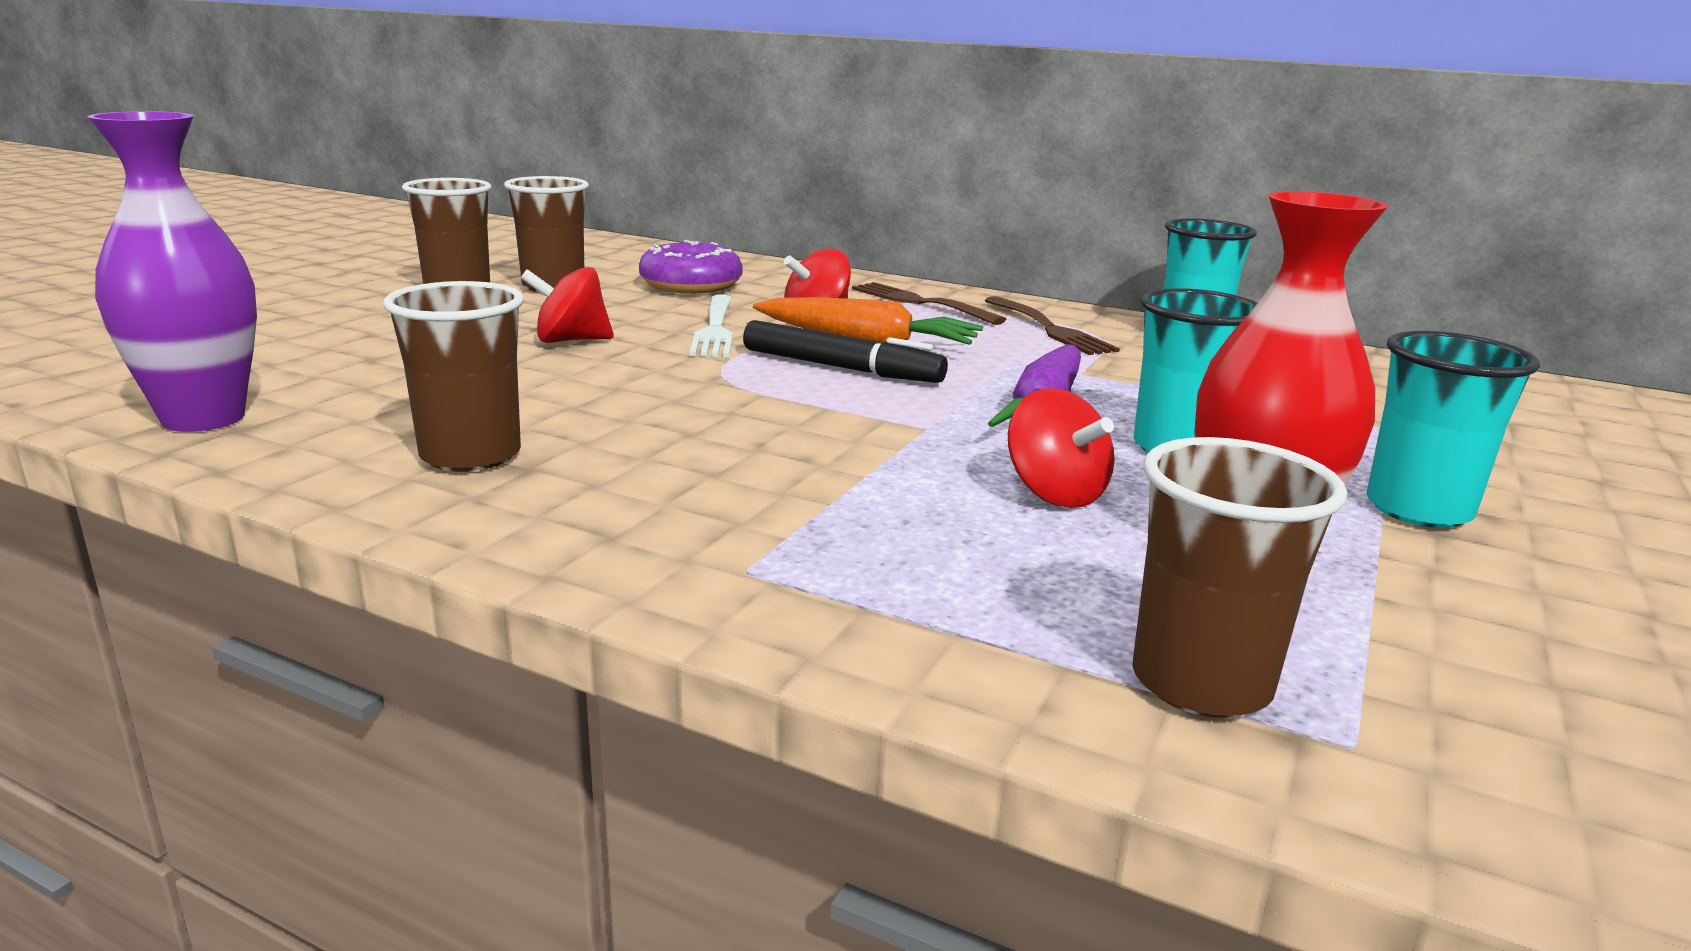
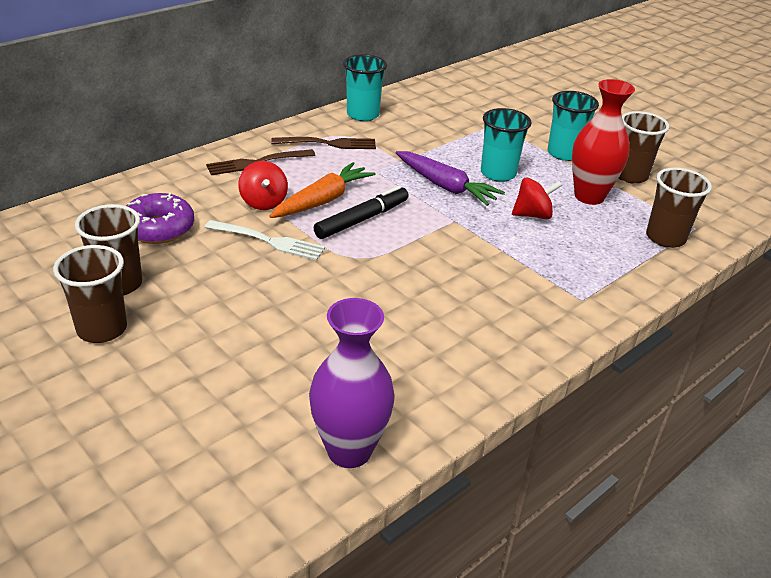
camera: 70 degrees left, 15 degrees up
brown cup [383,281,524,472] -> brown cup moved to [618,111,669,184]
red spinning top [521,267,614,343] -> none

